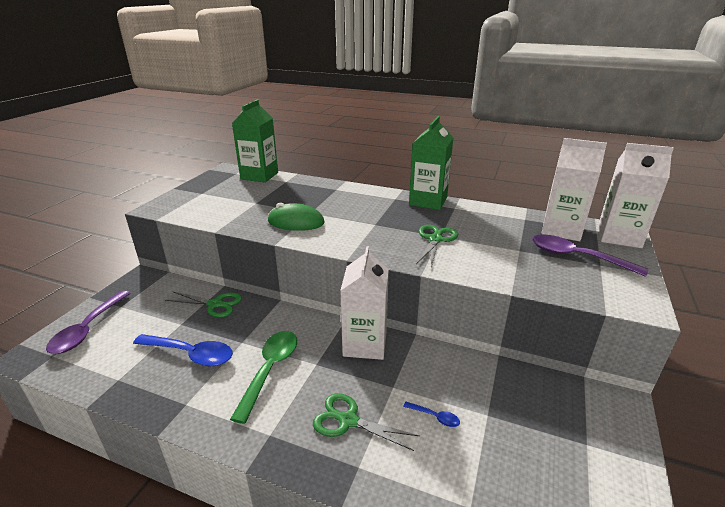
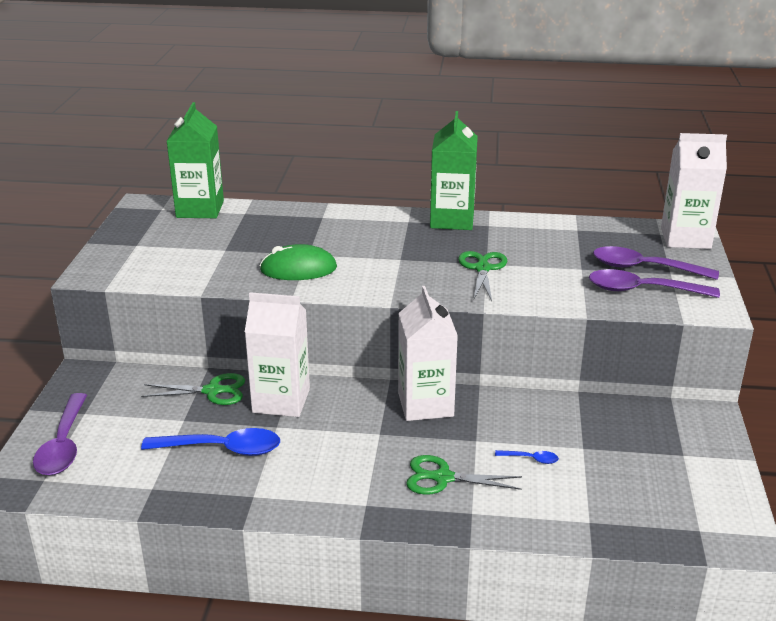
camera: 15 degrees left, 0 degrees up
green spoon [230,331,297,424] -> none
white carton [541,138,607,241] -> white carton moved to [245,292,310,417]
none -> purple spoon [589,269,720,298]

